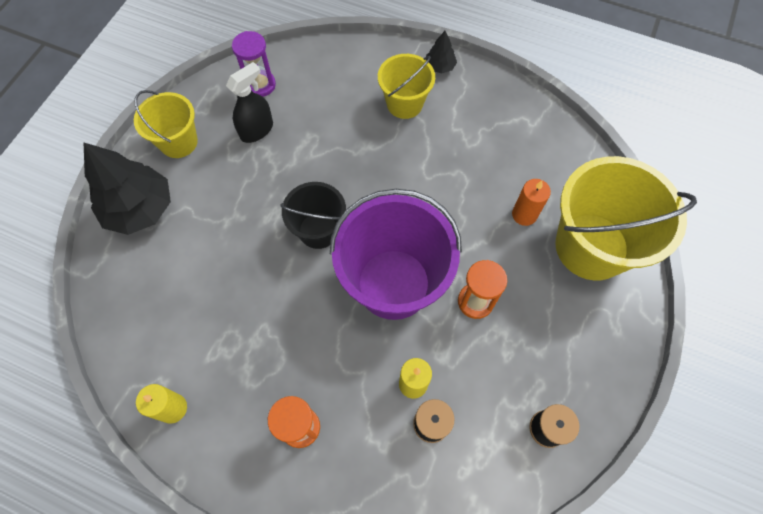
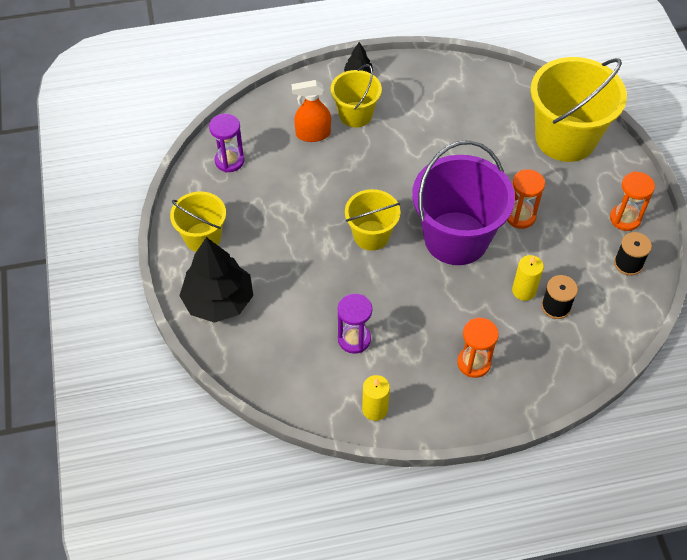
camera: 35 degrees left, 10 degrees down
black spray bottle [226,62,273,143] -> none
black bucket [280,182,346,249] -> yellow bucket [345,189,400,251]
orange candle [512,179,551,226] -> none
none -> orange spray bottle [292,80,331,142]
none -> purple hourglass [338,294,372,354]
none -> orange hourglass [610,171,655,231]

